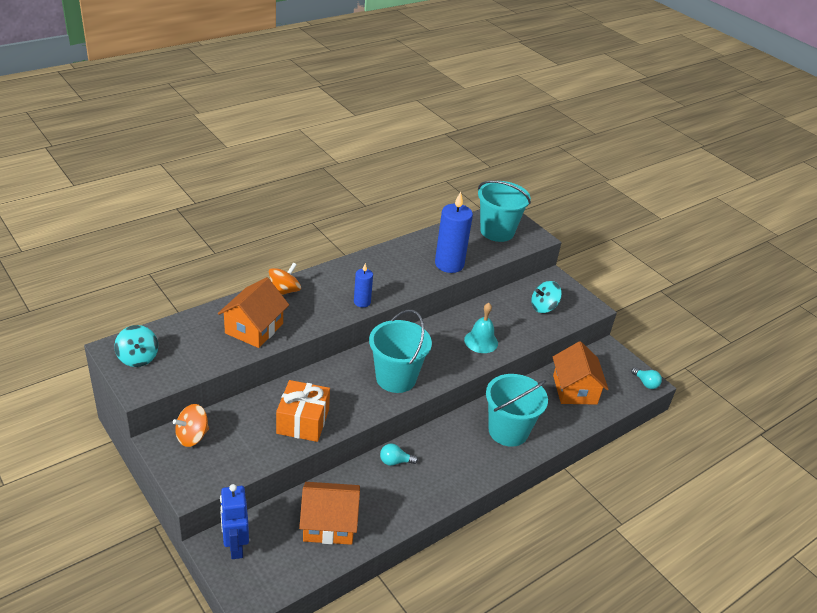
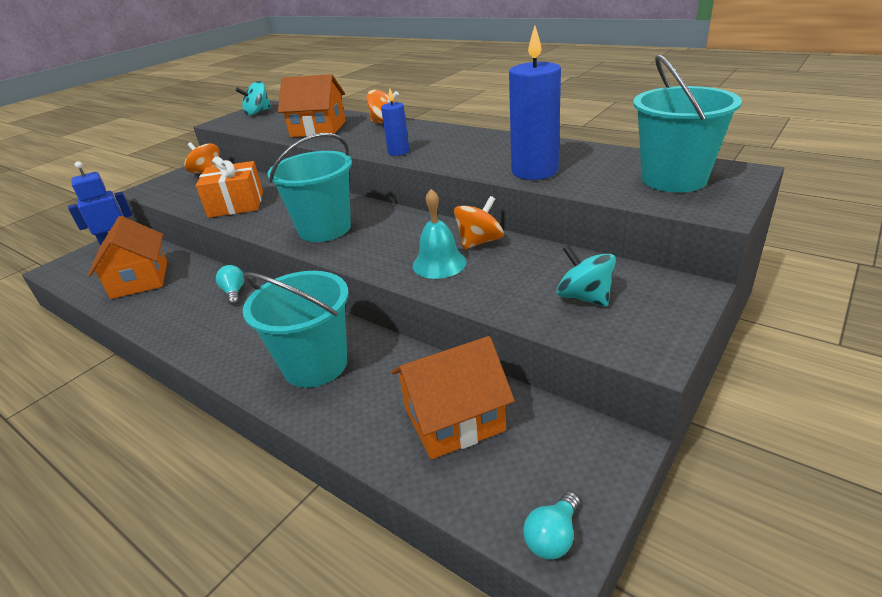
camera: 80 degrees right, 5 degrees down
none -> orange spinning top [454,196,504,249]

